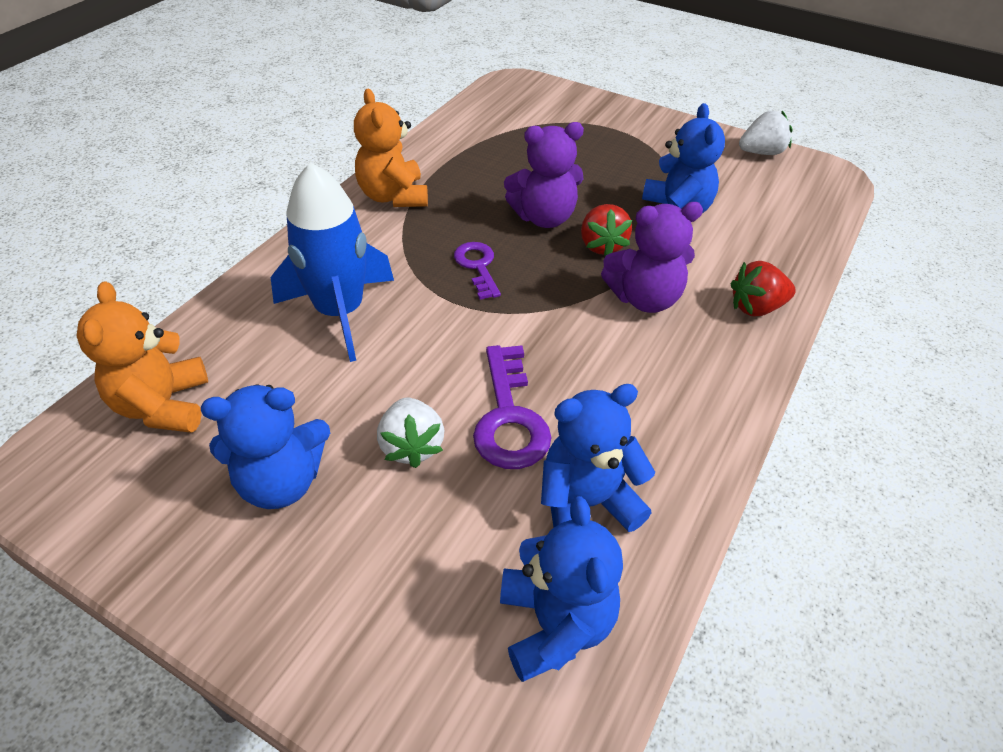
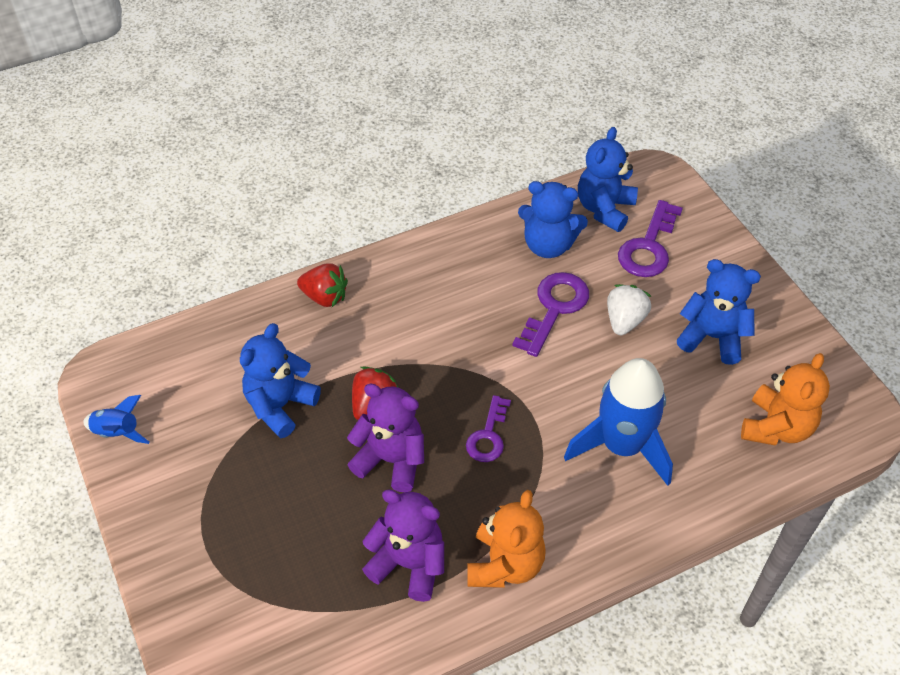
camera: 145 degrees left, 5 degrees up
purple teddy bear [601,202,703,313] -> purple teddy bear moved to [362,489,444,602]
white strawberry [739,111,792,155] -> blue rocket [83,395,150,444]
none -> purple key [618,200,683,277]

